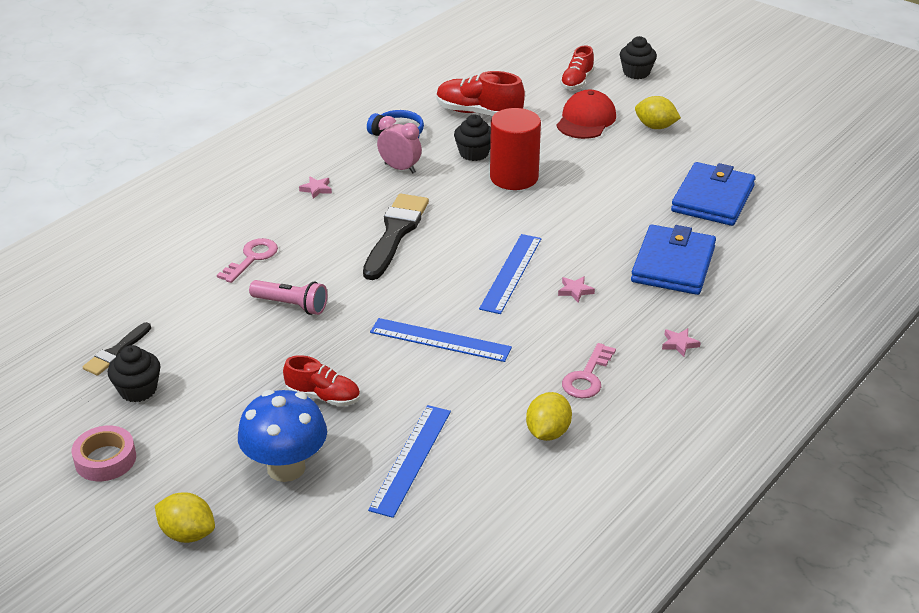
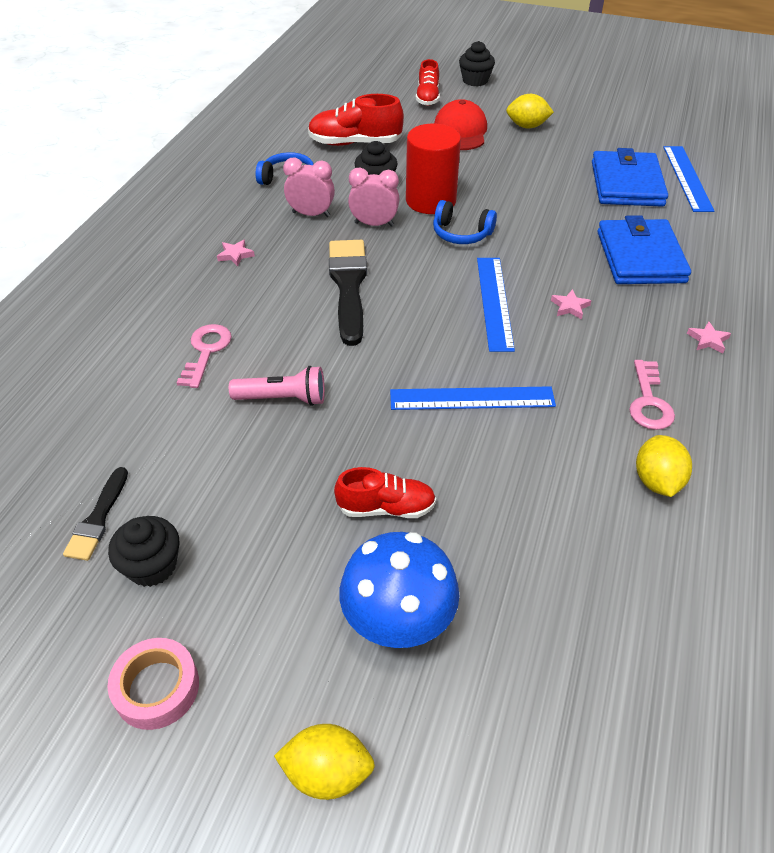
camera: 20 degrees left, 10 degrees up
blue ruler [368,405,451,518] -> blue ruler moved to [663,146,714,212]
none -> pink clock [348,168,399,227]
none -> blue headphones [433,200,497,244]

